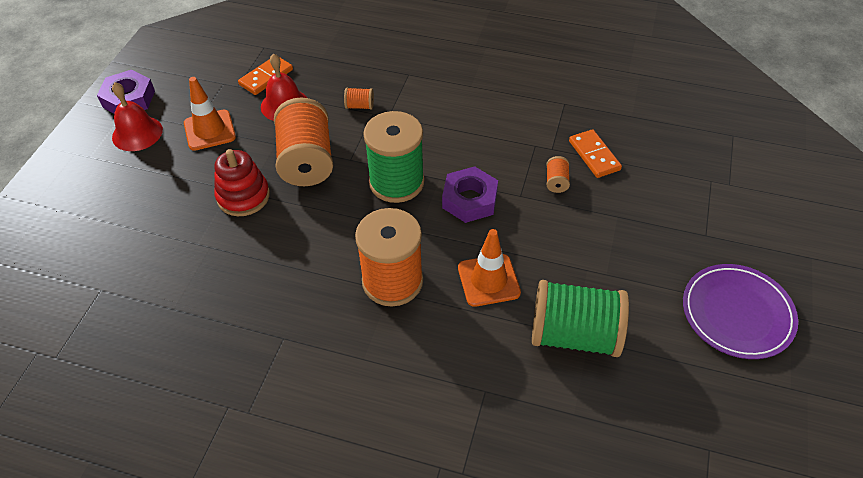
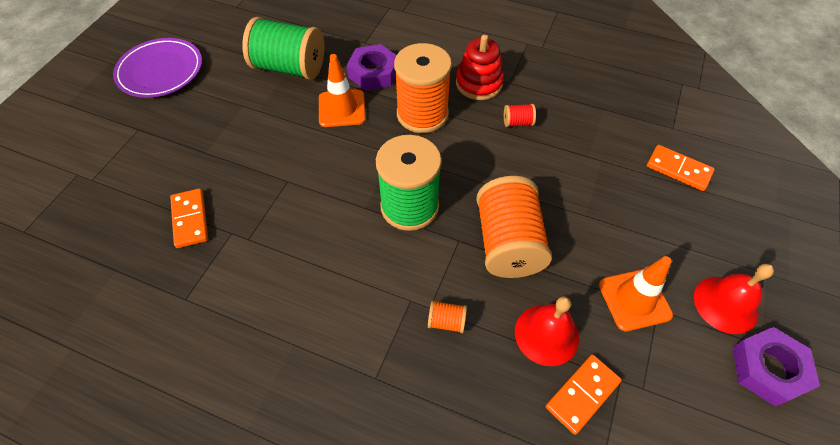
camera: 175 degrees left, 5 degrees up
red stacking toy [214,149,270,216] -> red stacking toy moved to [456,35,504,100]
purple nut [442,166,498,223] -> purple nut moved to [347,44,396,91]
orange spool [546,156,570,193] -> none
none -> red spool [504,104,536,127]
none -> orange domino [647,145,715,191]

